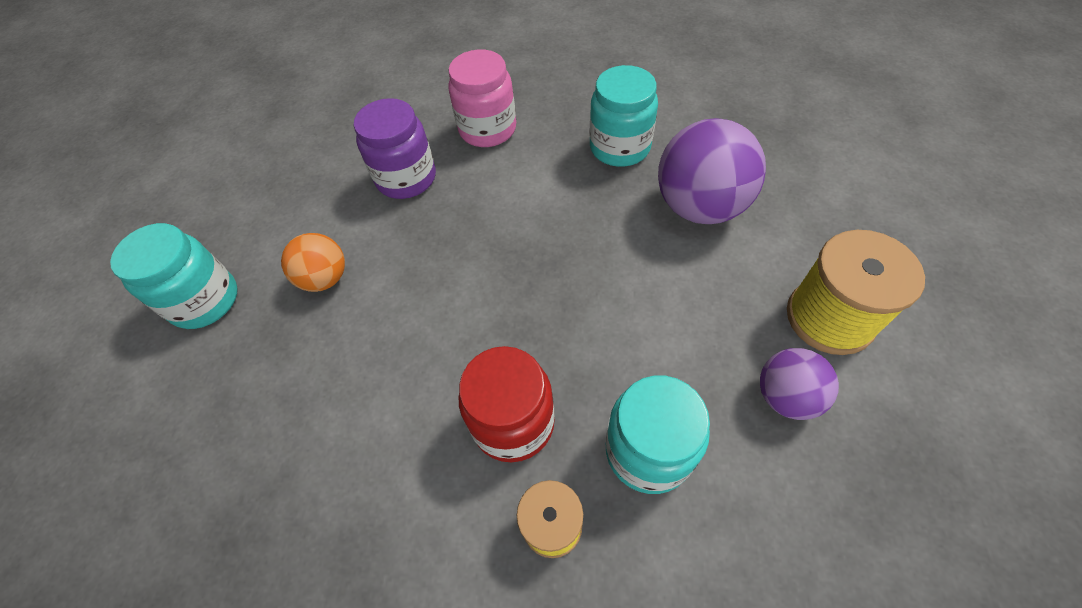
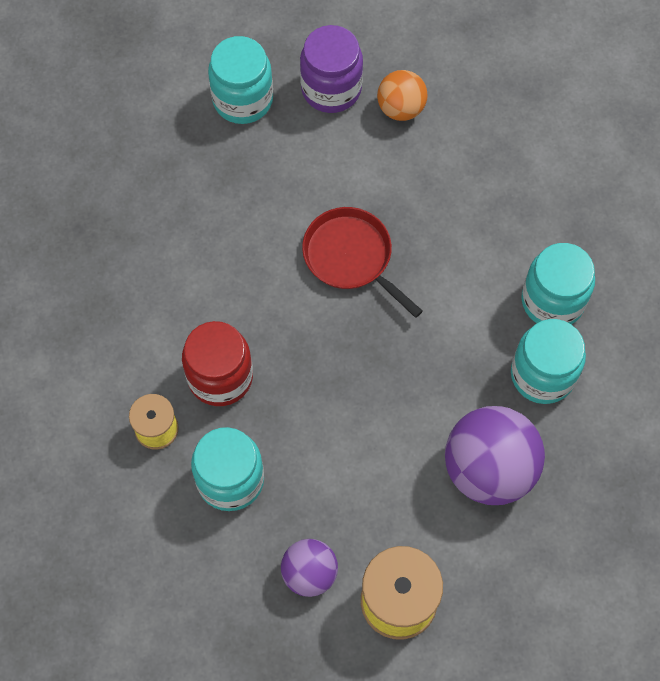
camera: 65 degrees right, 10 degrees up
orange ball [281,233,345,292] -> orange ball moved to [377,70,428,121]
purple jar [354,98,436,199] -> purple jar moved to [300,25,363,113]
pink jar [448,49,516,147] -> none
none -> red pan [302,207,423,318]
none -> turquoise jar [521,243,595,324]

